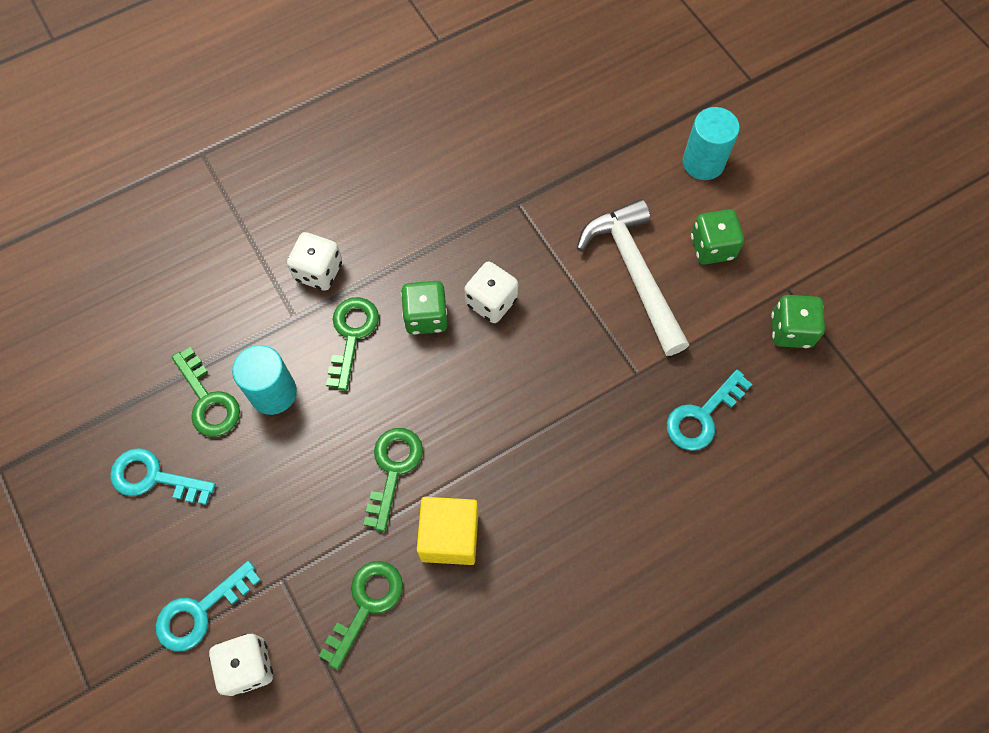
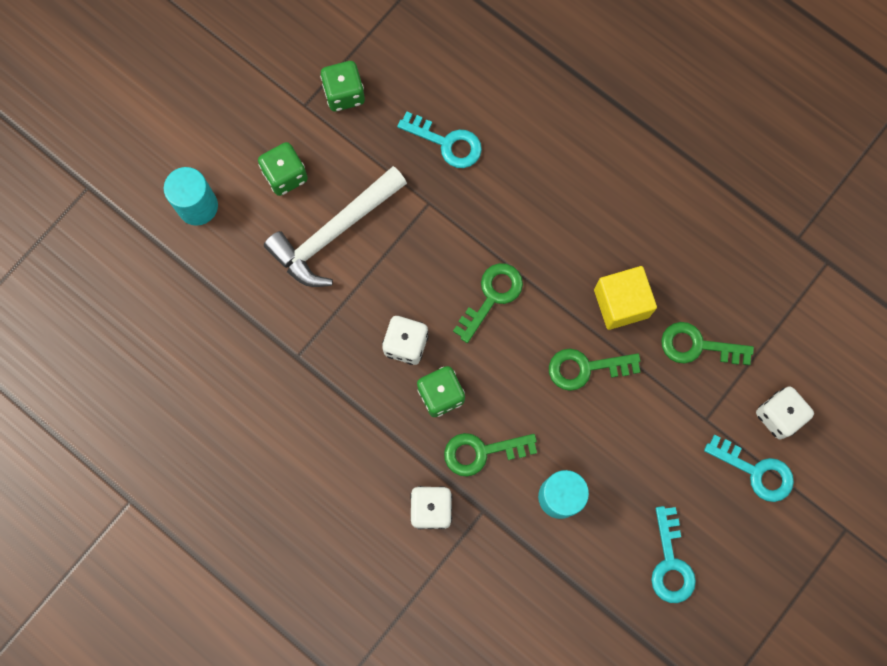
camera: 110 degrees left, 10 degrees up
green key [172,347,240,437] -> green key moved to [453,263,523,343]

